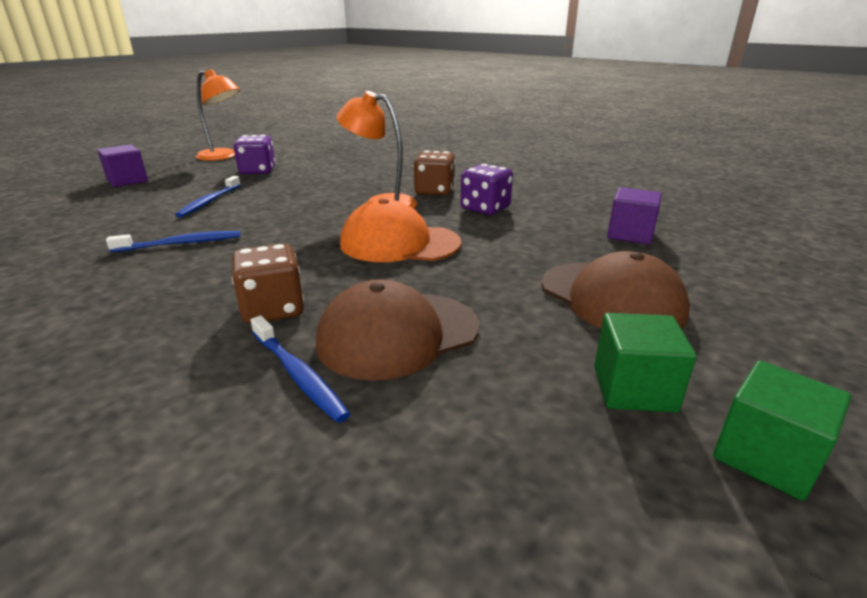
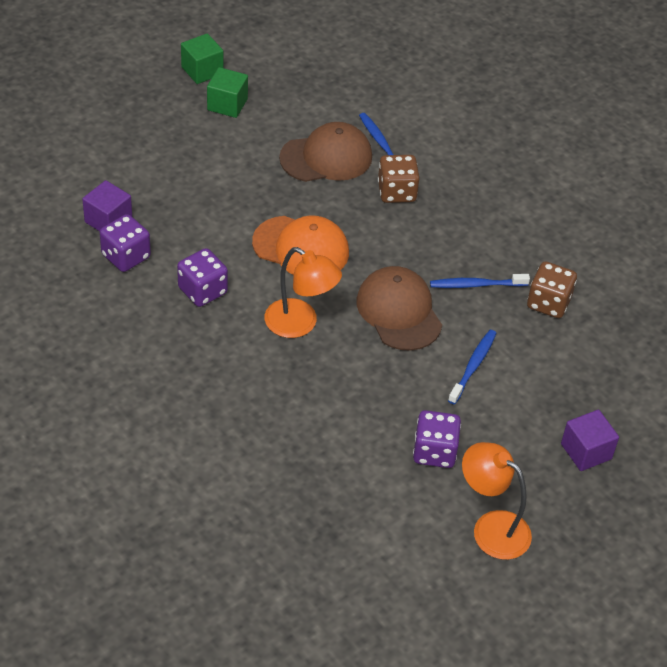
camera: 170 degrees left, 20 degrees up
brown dice [414,151,455,195] -> brown dice moved to [527,262,577,318]
brown cap [541,251,690,329] -> brown cap moved to [357,266,442,351]
none -> purple dice [100,214,151,272]

